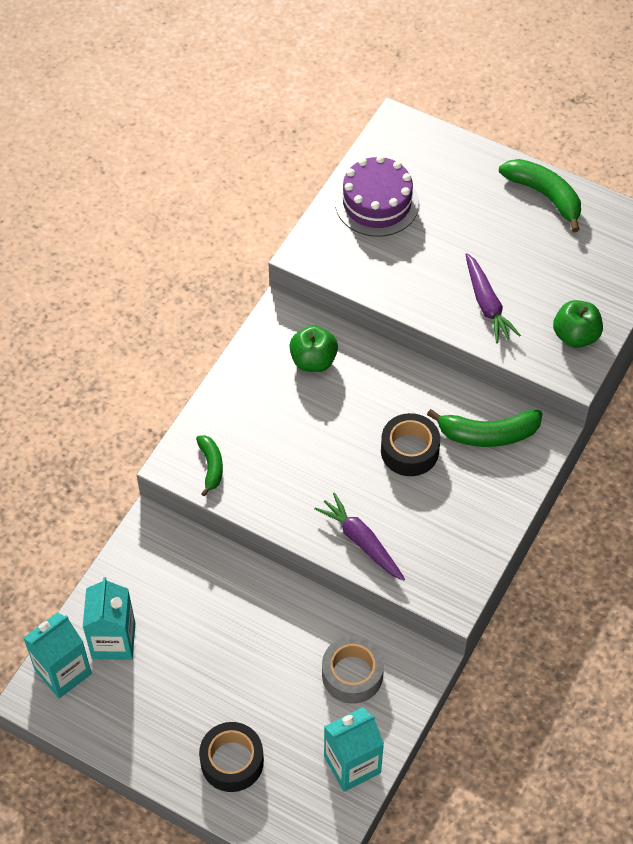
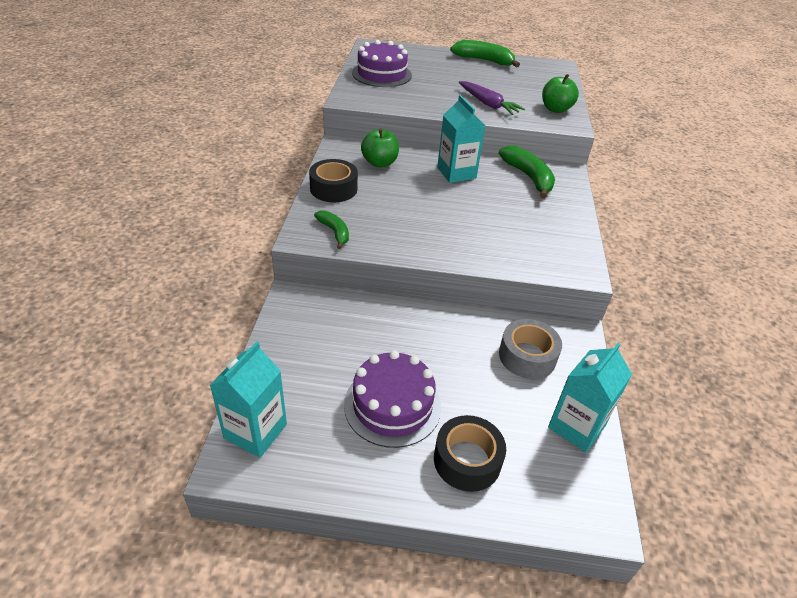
camera: 25 degrees left, 15 degrees down
turquoise carton [83,577,135,660] -> turquoise carton moved to [437,95,485,183]
purple carrot [314,493,405,581] -> none
black tape [381,413,440,476] -> black tape moved to [309,159,358,202]
green banana [427,409,543,447] -> green banana turned 90 degrees counterclockwise [498,146,555,199]
none -> purple cake [344,350,441,448]

